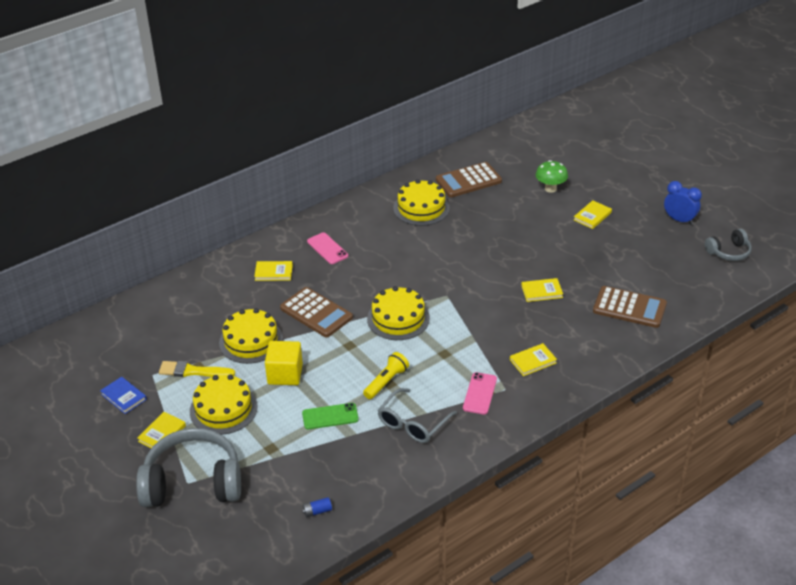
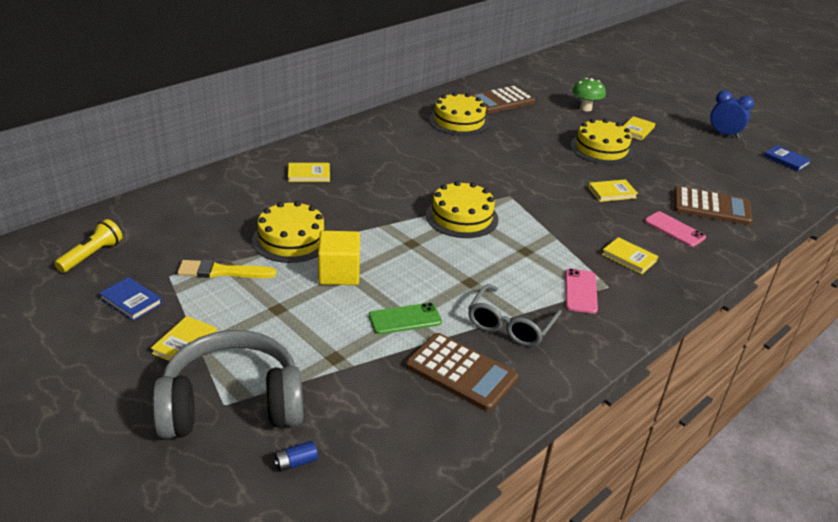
camera: 10 degrees left, 5 degrees down
yellow cake [190,375,258,435] -> yellow cake moved to [571,119,633,165]
brown calculator [280,287,353,337] -> brown calculator moved to [406,333,518,411]
blue battery [302,497,332,517] -> blue battery moved to [274,441,318,472]
pink phone [307,232,348,264] -> pink phone moved to [645,211,706,247]
yellow flashlight [363,352,409,399] -> yellow flashlight moved to [54,219,123,273]
yellow book [510,343,557,376] -> yellow book turned 75 degrees clockwise [602,237,658,274]
grey headphones [705,229,752,261] -> blue book [764,145,811,172]

